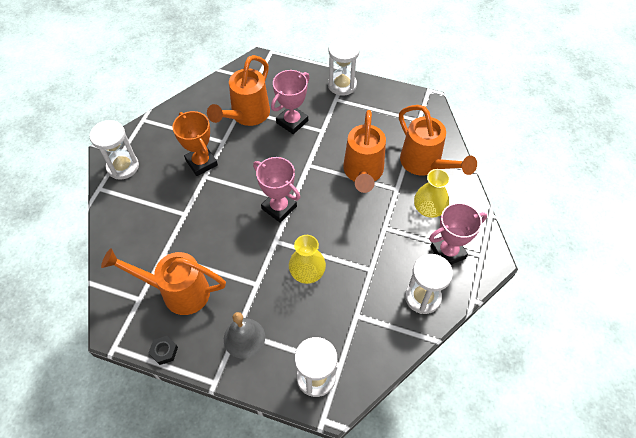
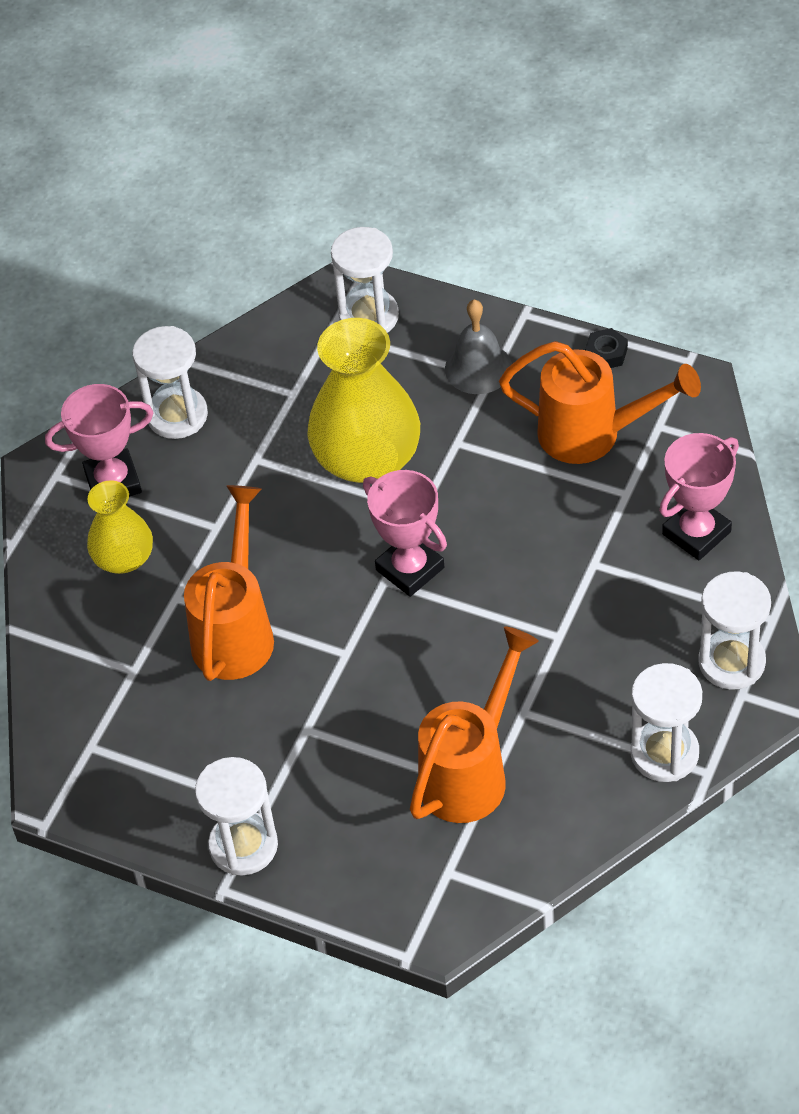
camera: 170 degrees left, 5 degrees down
orange trophy [172,111,218,176] -> none
pink trophy [271,70,310,134] -> pink trophy moved to [659,433,739,560]
yellow vase [289,235,326,284] -> yellow vase [307,318,420,483], size x1.74
orange watering can [399,105,477,176] -> none
none -> white hourglass [631,663,702,782]

